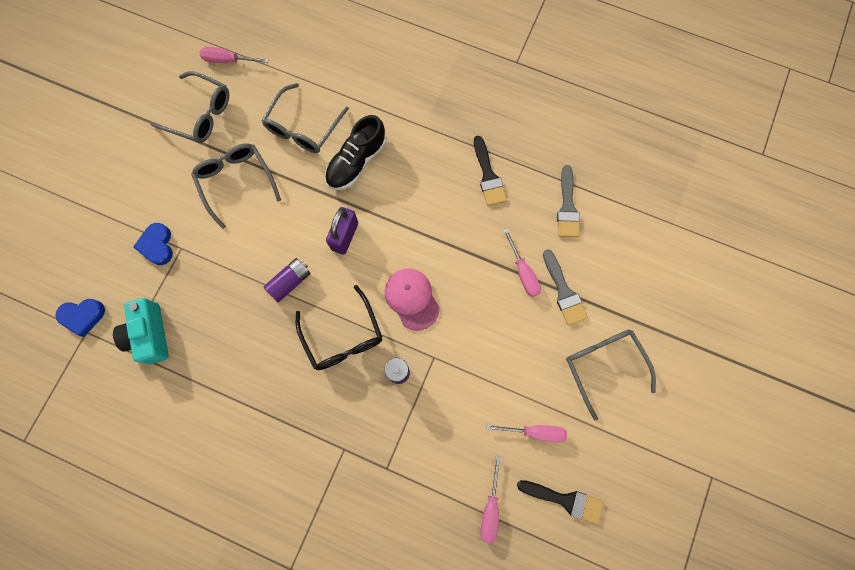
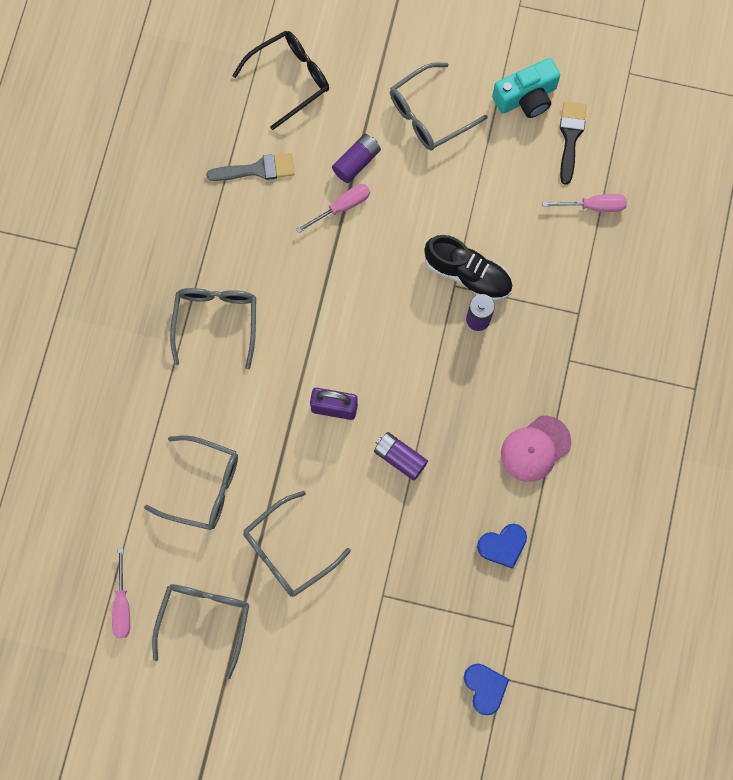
camera: 100 degrees left, 0 degrees up
turquoise camera [113,298,169,364] -> turquoise camera moved to [492,58,560,118]
blue heart [133,223,173,265] -> blue heart moved to [477,524,527,568]
black glasses [296,285,382,370] -> black glasses moved to [232,31,329,130]
black shoe [325,115,387,190] -> black shoe moved to [424,235,513,301]
pink cap [385,269,440,331] -> pink cap moved to [501,416,571,482]
black brush [474,136,507,206] -> none
pink screwdriver [486,424,567,442] -> none
grey brush [543,249,588,326] -> purple battery [332,134,381,183]
none -> grey glasses [170,288,256,370]

